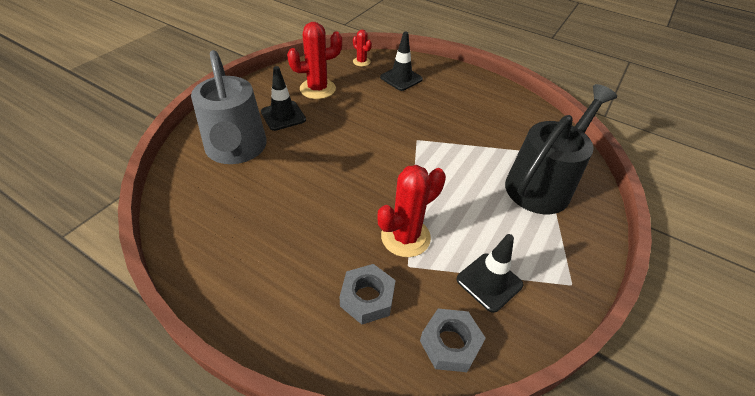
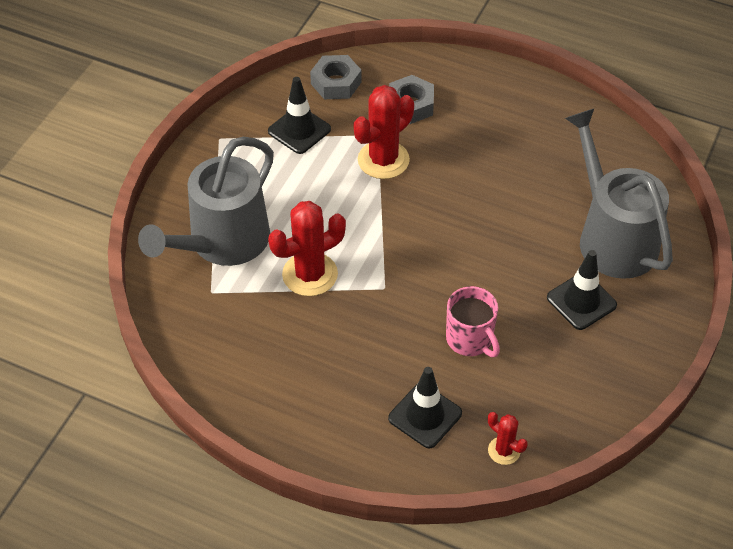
camera: 175 degrees right, 5 degrees up
red cactus [287,22,342,99] -> red cactus moved to [268,201,346,296]
black watering can [505,84,617,214] -> grey watering can [138,137,274,266]
none -> pink mug [446,286,500,357]

